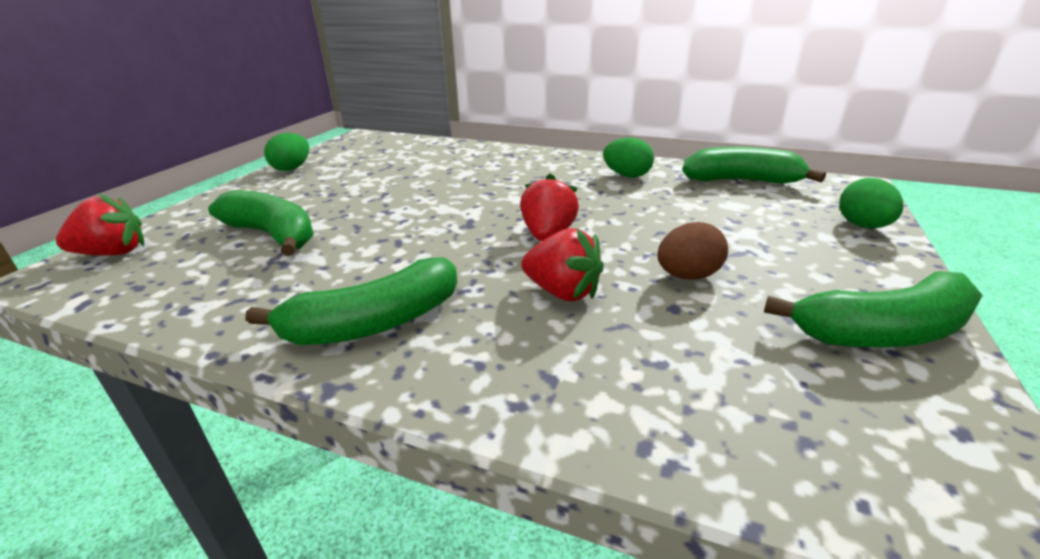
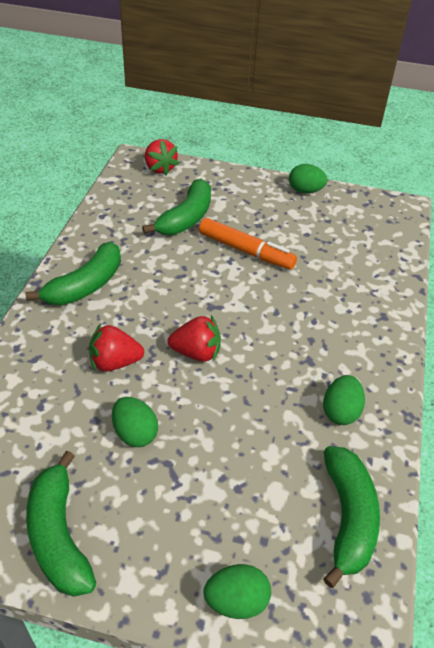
camera: 80 degrees right, 15 degrees up
green banana [245,257,457,345] -> green banana turned 105 degrees counterclockwise [26,242,121,305]
red strawberry [521,228,604,301] -> red strawberry turned 60 degrees clockwise [89,324,144,372]
brown egg [657,222,728,279] -> green egg [112,397,158,447]
none -> orange marker [199,218,297,270]

